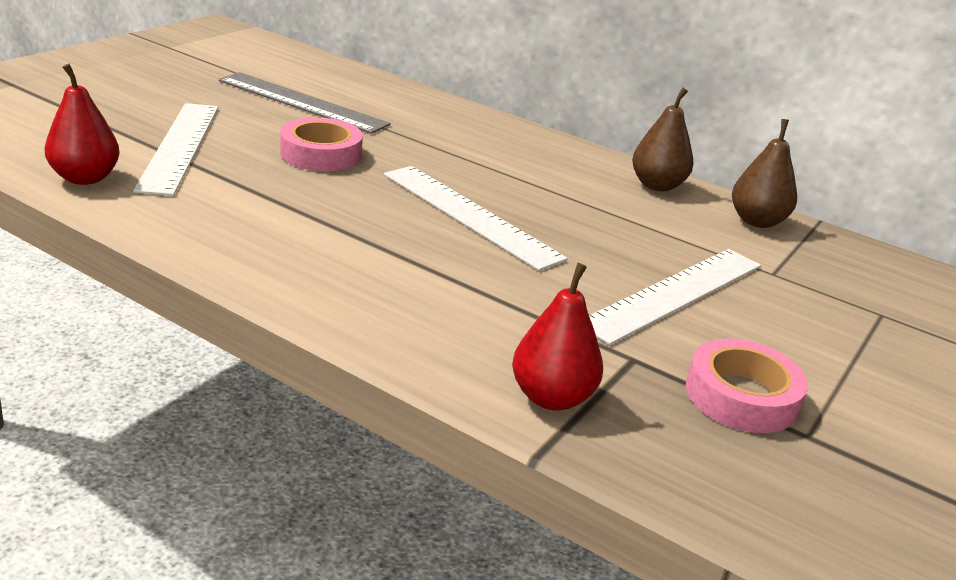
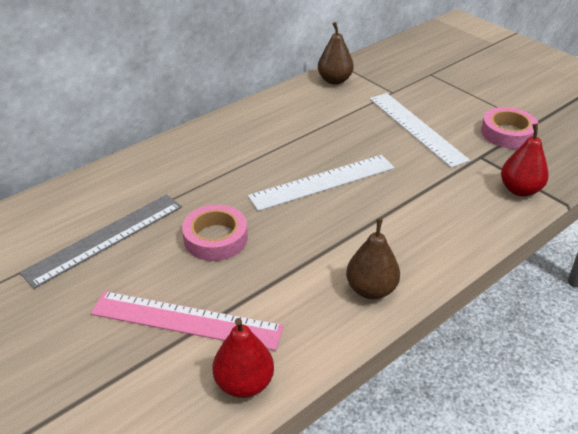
camera: 70 degrees left, 10 degrees up
white ruler [133,103,218,196] -> pink ruler [91,291,284,351]
brown pear [632,87,693,191] -> brown pear moved to [346,218,400,299]

